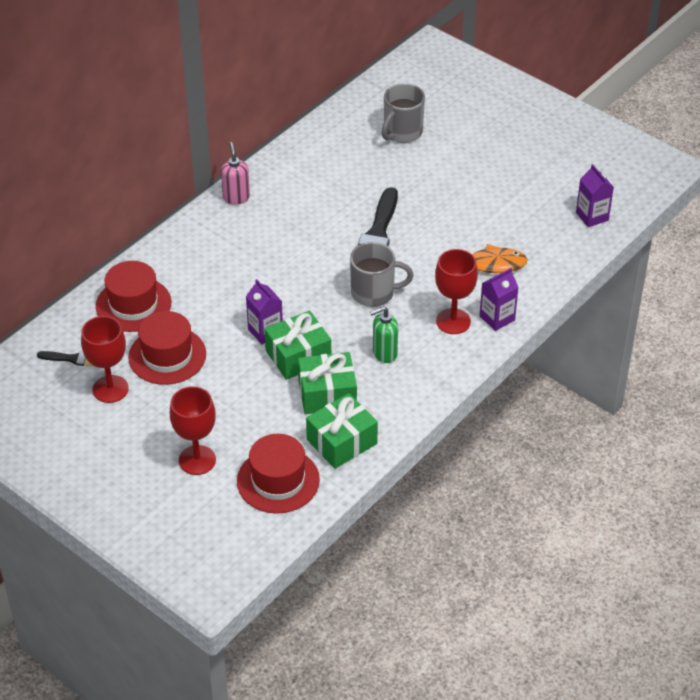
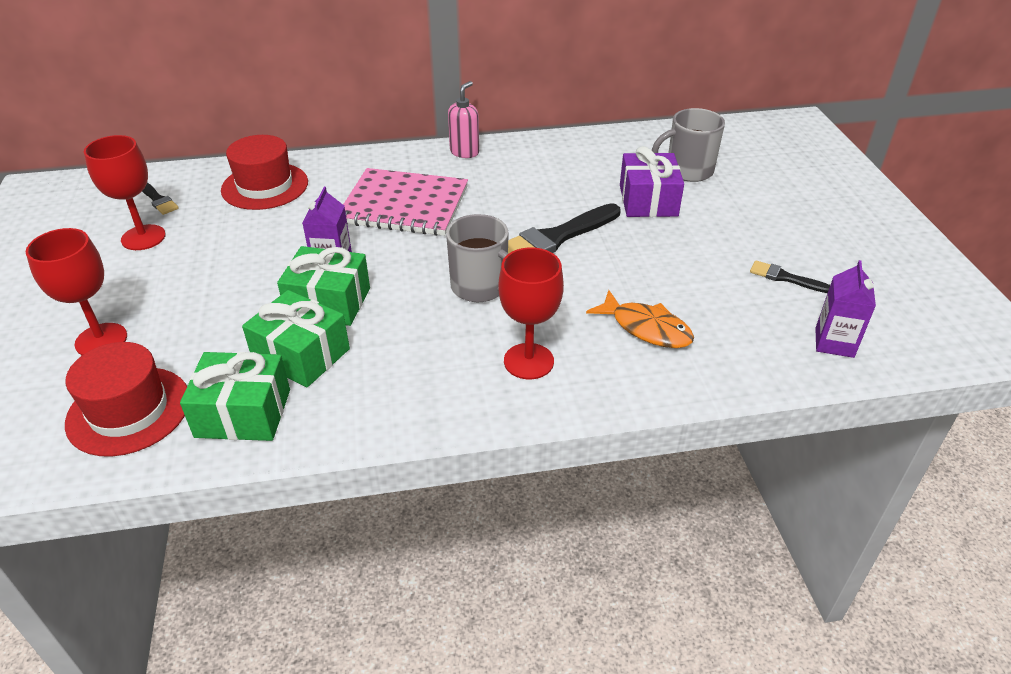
camera: 40 degrees right, 5 degrees down
red hat [128,311,206,385] -> none
green soap dispenser [370,306,398,363] -> none
purple carton [479,268,519,331] -> none
none -> pink notebook [343,168,468,236]
none -> purple gift [620,146,684,217]
none -> black brush [750,260,830,293]

